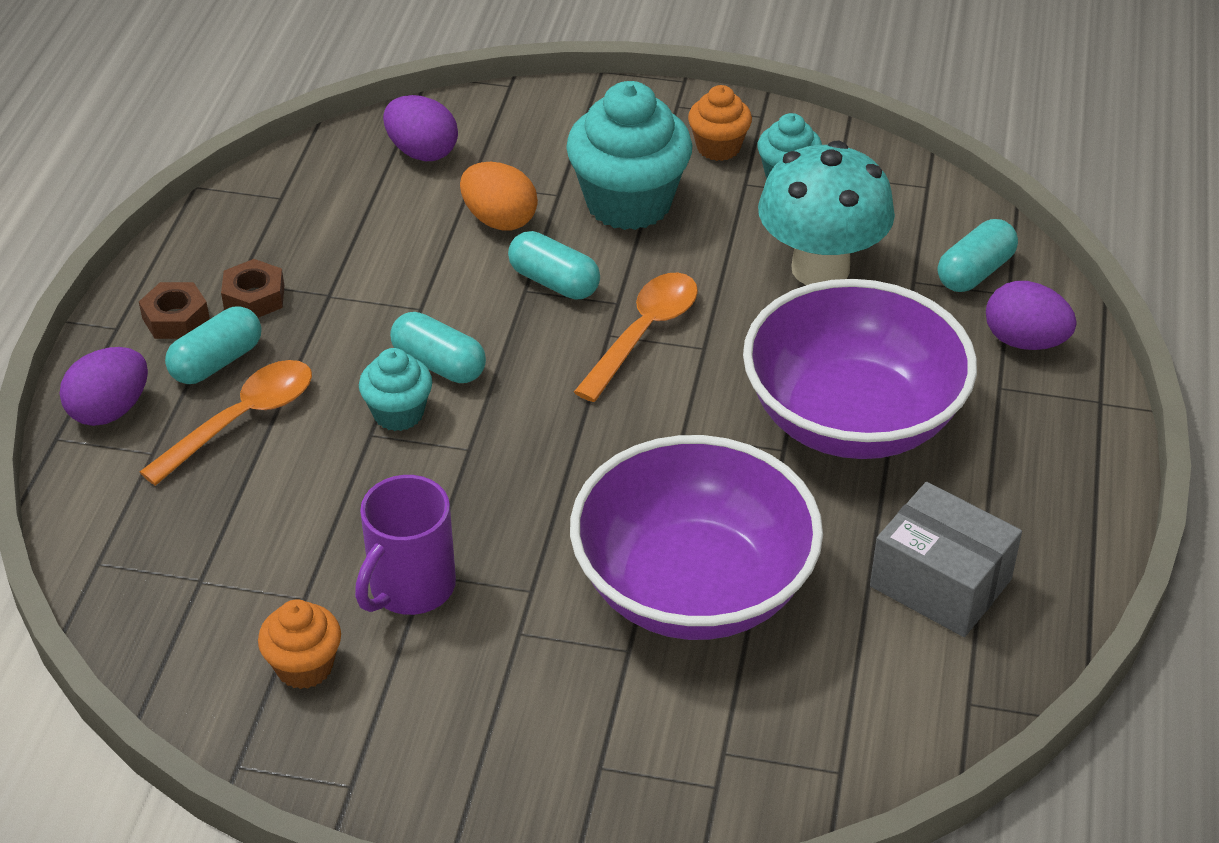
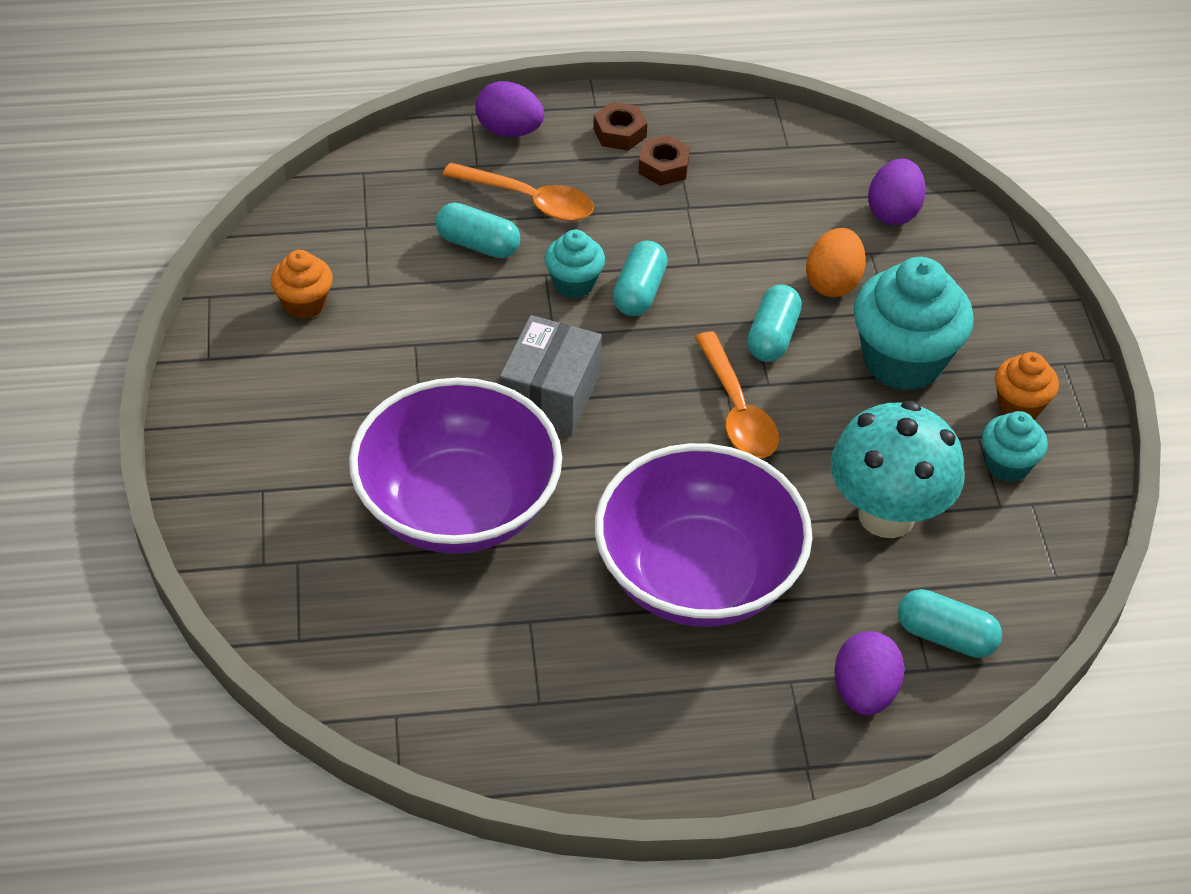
camera: 70 degrees right, 5 degrees up
turquoise capsule [165,306,262,384] -> turquoise capsule moved to [436,202,520,258]
purple mug [355,475,456,615] -> none
orange spoon [574,273,698,402] -> orange spoon turned 60 degrees clockwise [695,332,779,458]
grey box [870,482,1022,637] -> grey box moved to [499,315,602,436]

